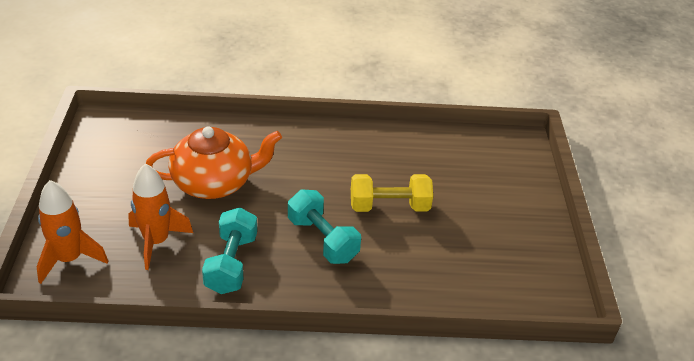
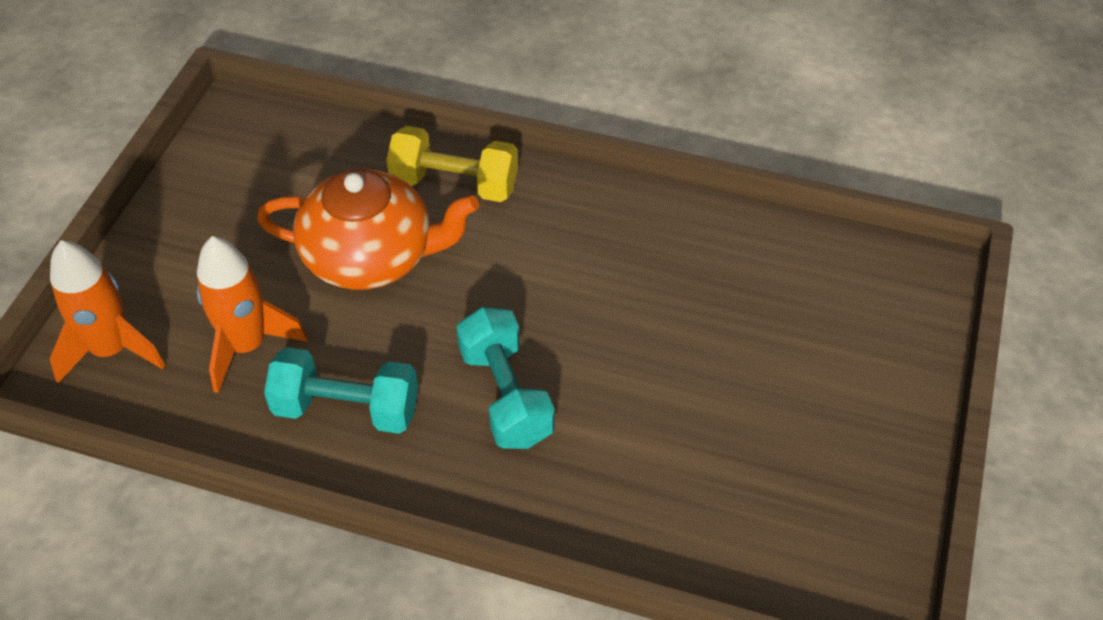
camera: 20 degrees right, 10 degrees up
turquoise dumbbell [202,207,257,294] -> turquoise dumbbell turned 75 degrees clockwise [264,347,418,434]
yellow dumbbell [351,174,433,212] -> yellow dumbbell moved to [386,126,518,202]

